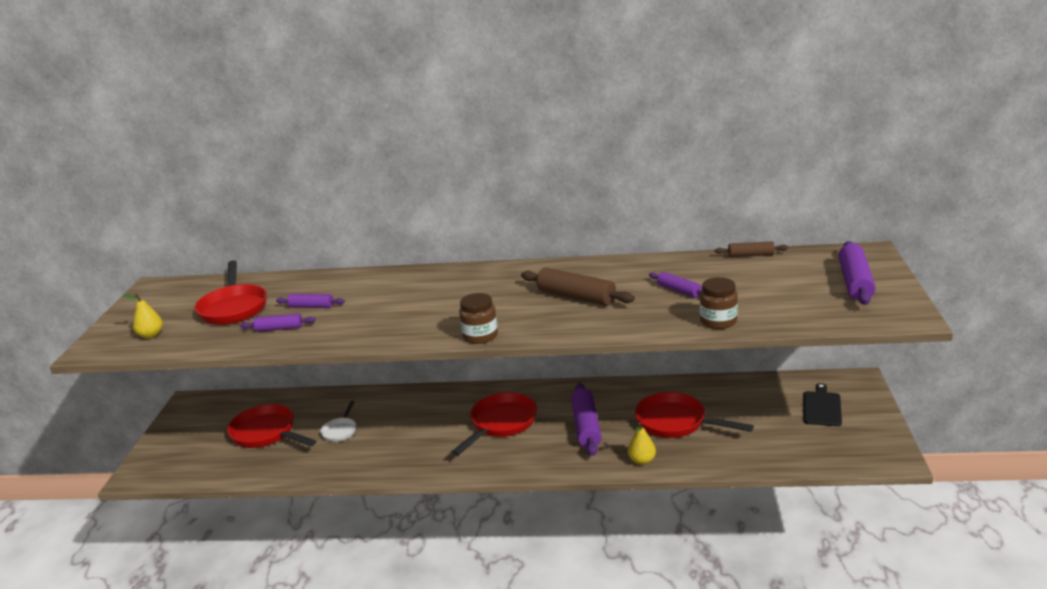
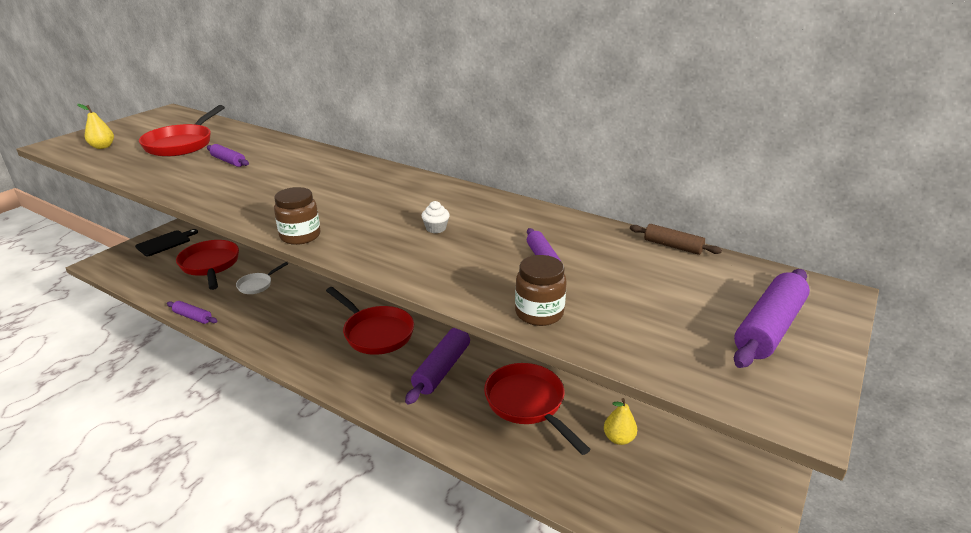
camera: 25 degrees right, 5 degrees up
purple rolling pin [240,314,316,332] -> purple rolling pin moved to [167,301,218,324]
red pan [452,392,537,456] -> red pan turned 75 degrees clockwise [326,287,414,355]
brown rolling pin [521,268,635,306] -> white cupcake [422,201,450,233]
yellow pear [628,422,656,465] -> yellow pear moved to [604,398,637,445]
black cutting board [803,383,842,426] -> black cutting board moved to [135,229,198,256]

